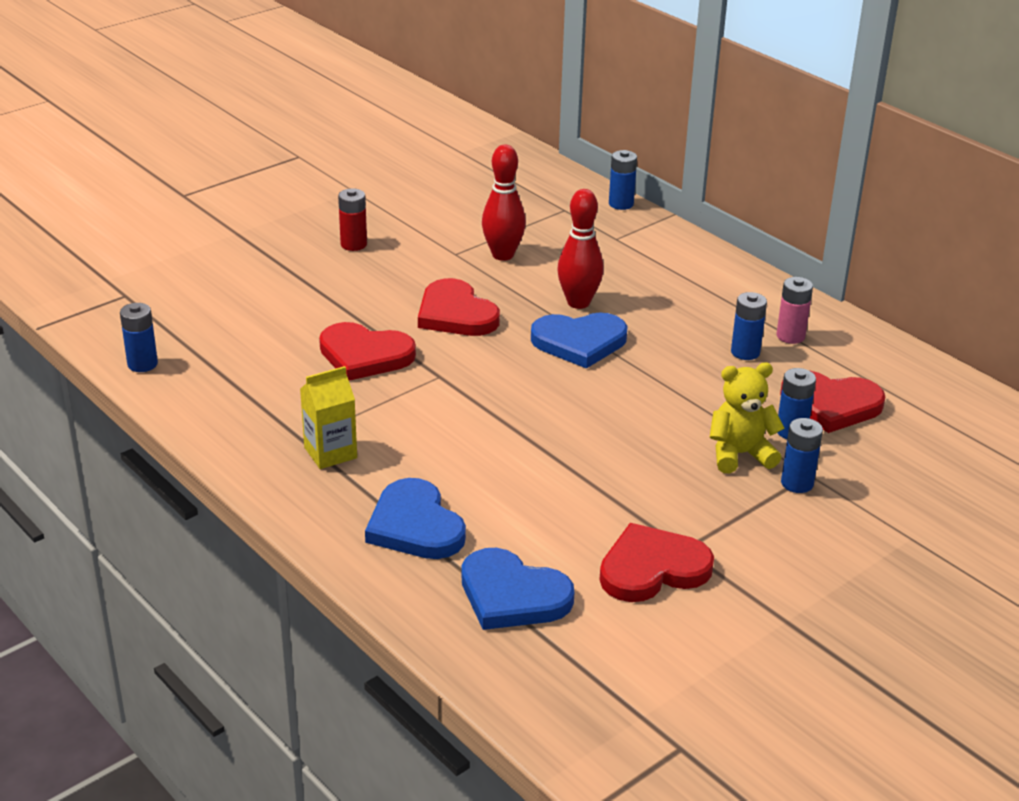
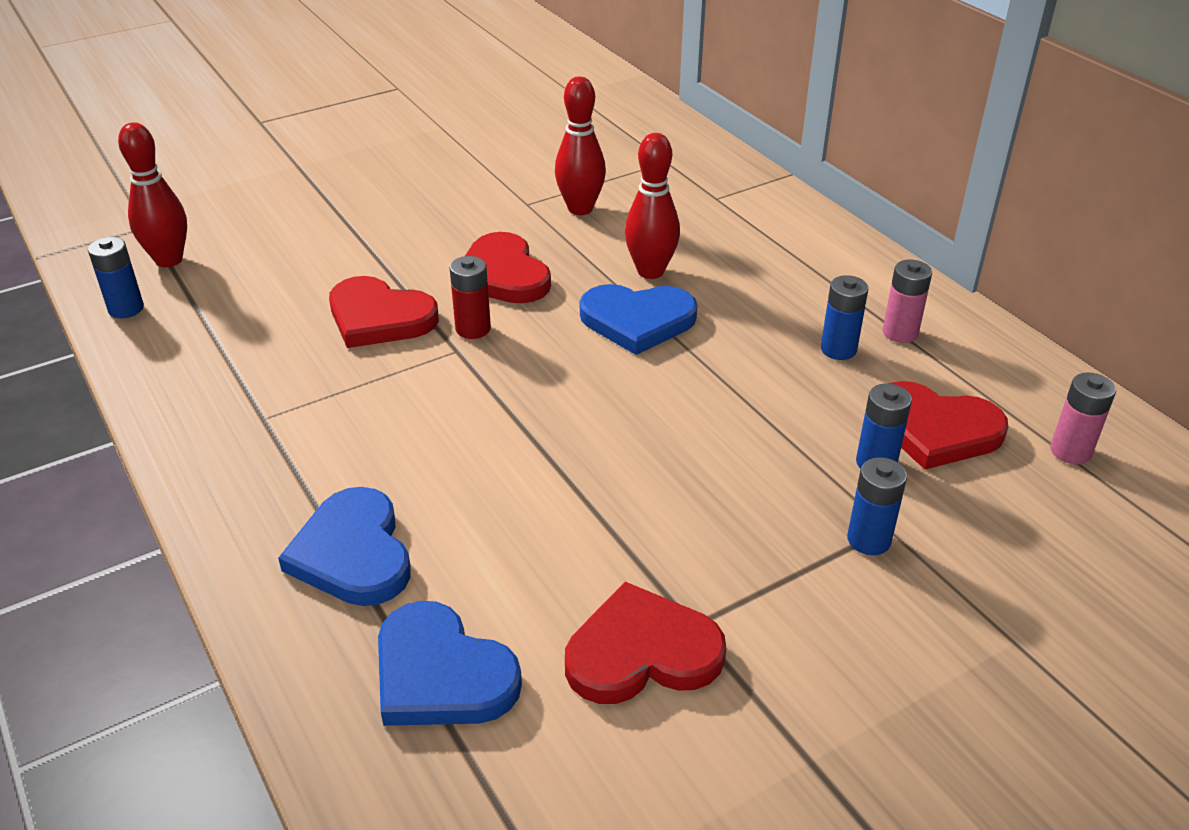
camera: 10 degrees right, 5 degrees up
yellow carton [300,366,357,469] -> none
red battery [338,188,367,251] -> red battery moved to [450,256,491,339]
blue battery [609,150,637,210] -> none
yellow teddy bear [710,363,785,474] -> none
none -> red bowling pin [118,122,187,267]
none -> pink battery [1050,373,1116,465]

